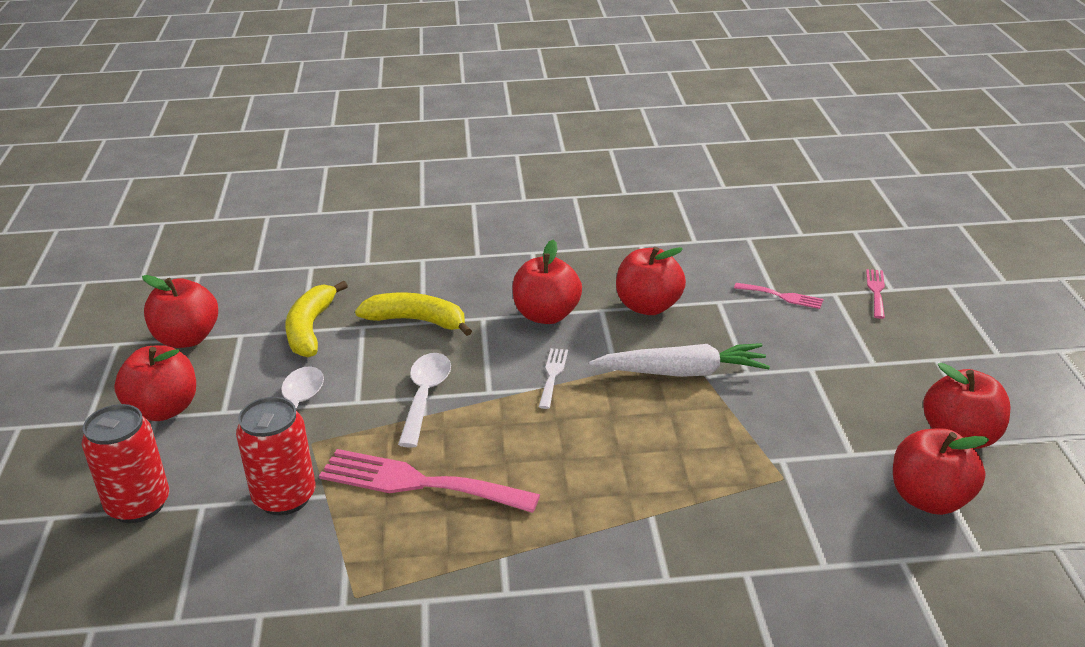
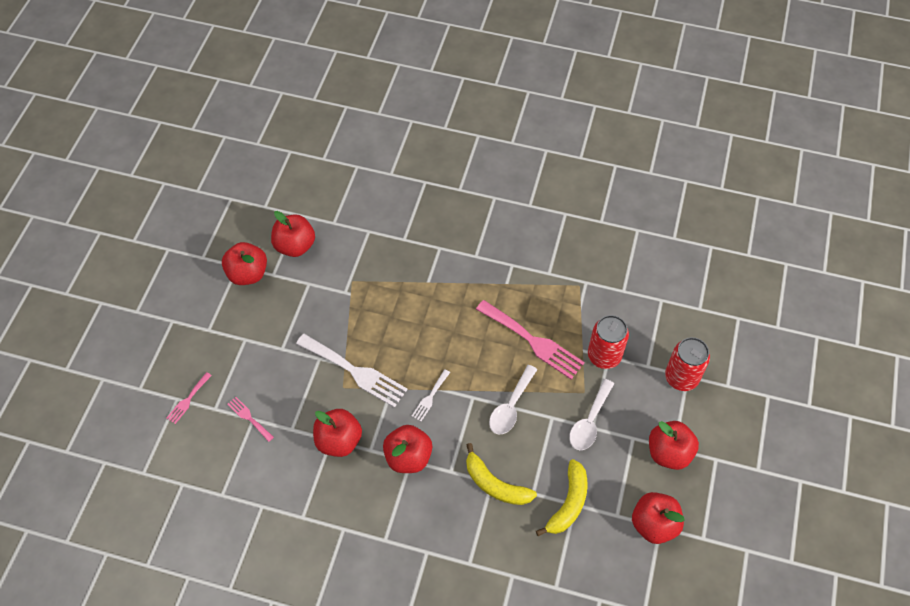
camera: 160 degrees left, 25 degrees up
white carrot [589,343,770,377] -> white fork [296,334,408,408]

